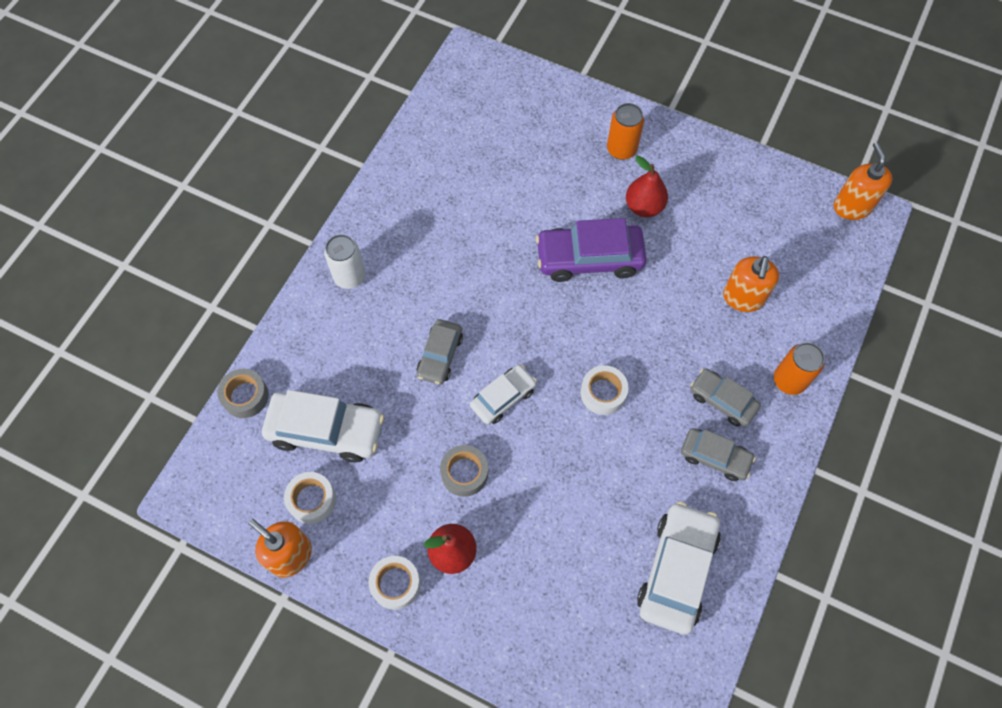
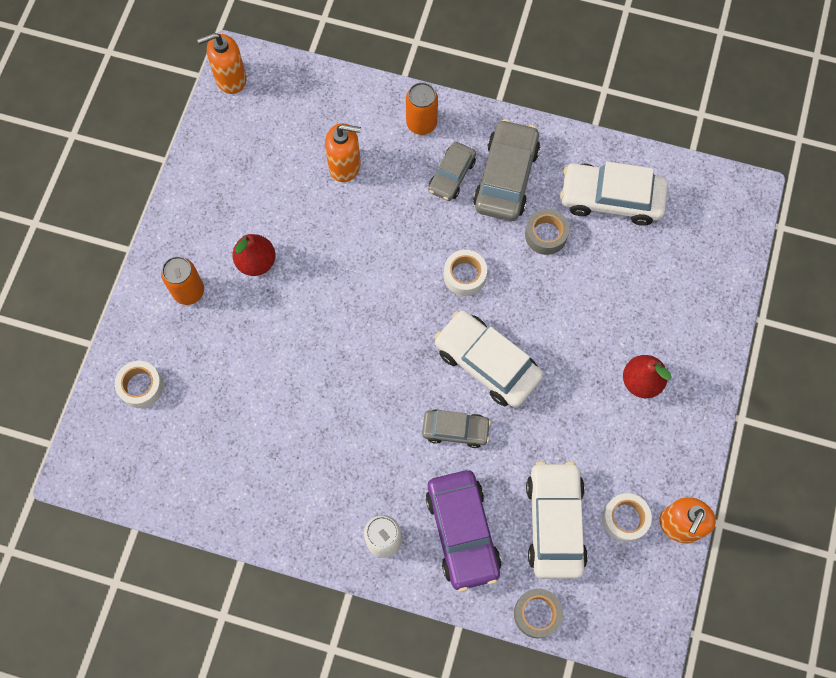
camera: 100 degrees left, 5 degrees up
white tape [369,556,421,610] -> white tape moved to [115,361,163,408]
grey tape [440,445,488,496] -> grey tape moved to [525,209,569,255]
white car [470,365,537,424] -> white car [434,310,543,407], size x1.67
purple car [536,218,647,282] -> purple car moved to [426,470,501,592]
grey car [681,428,756,481] -> grey car [473,119,540,221], size x1.67

